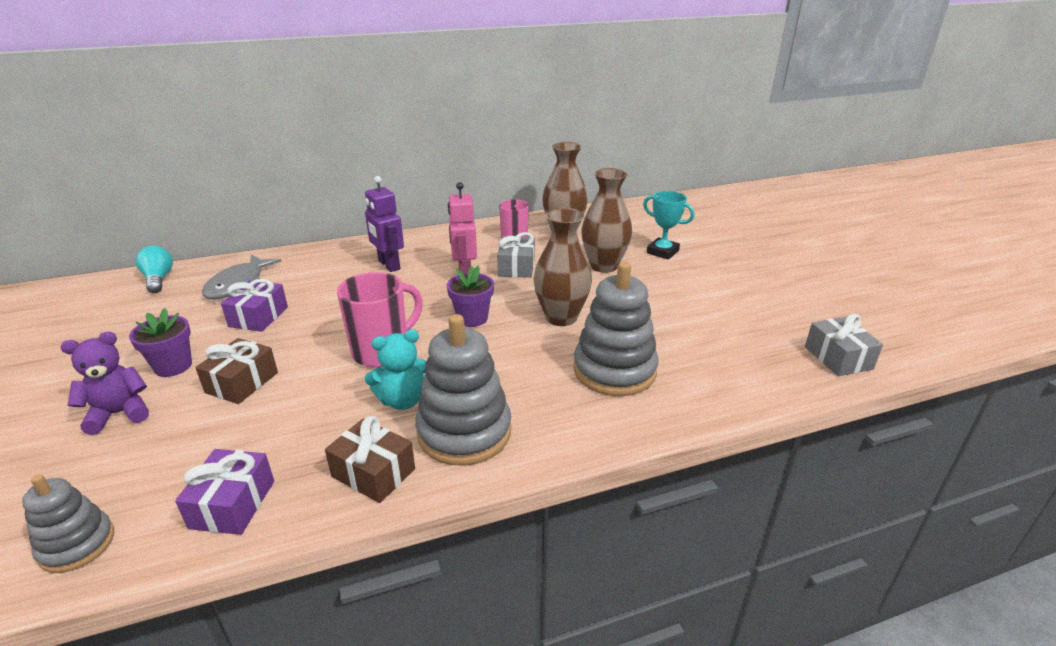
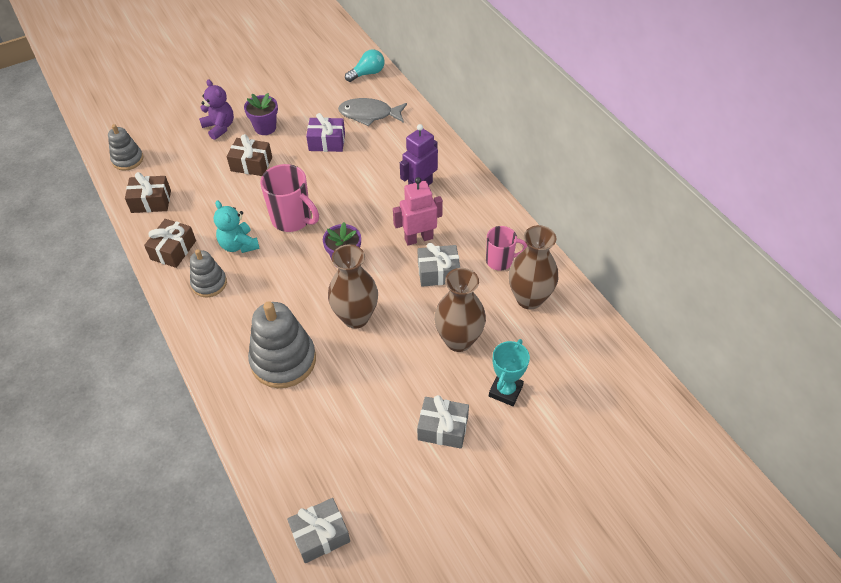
camera: 80 degrees right, 20 degrees up
purple gift [175,449,274,535] -> brown gift [125,172,171,213]
grey stacking toy [415,314,511,465] -> grey stacking toy [190,249,227,297], size x0.58
none -> grey gift [417,395,469,449]

